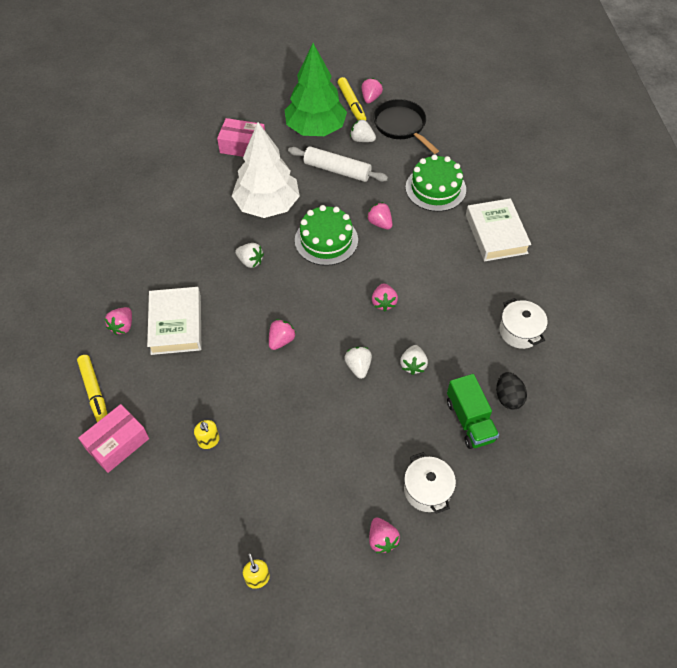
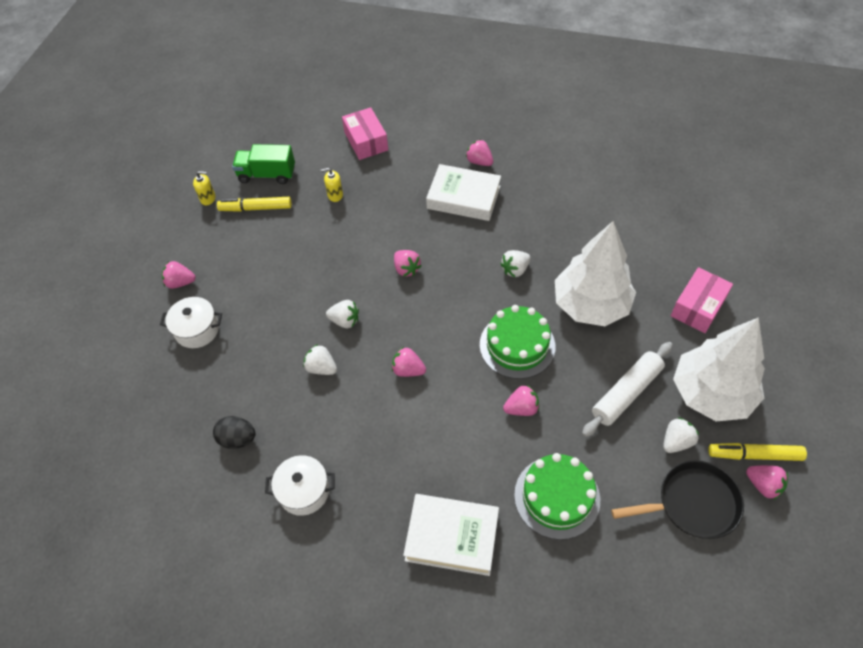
camera: 115 degrees right, 0 degrees up
yellow marker [77,355,107,422] -> yellow marker moved to [217,197,292,212]
green tree [285,43,347,136] -> white tree [673,317,765,421]
green truck [447,374,499,449] -> green truck moved to [232,144,295,184]

